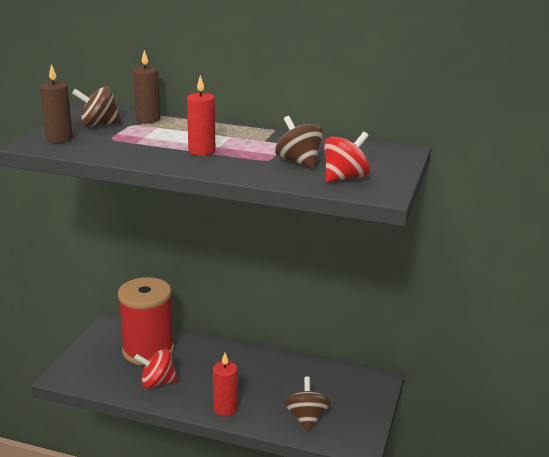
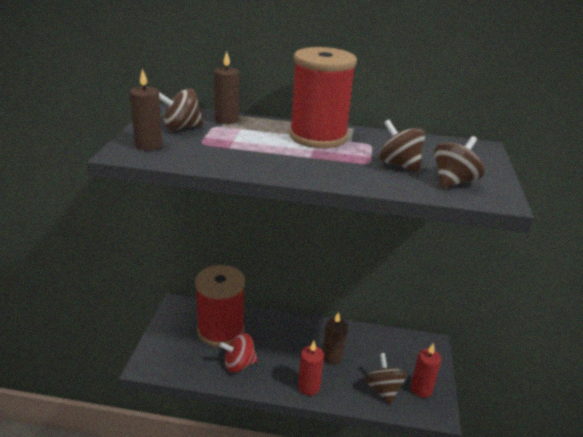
camera: 10 degrees left, 5 degrees up
red candle [187,75,215,156] -> red candle moved to [411,343,441,398]
red spinning top [324,132,370,182] -> brown spinning top [434,136,484,188]
none -> red spool [289,47,357,148]
none -> brown candle [323,312,347,365]

